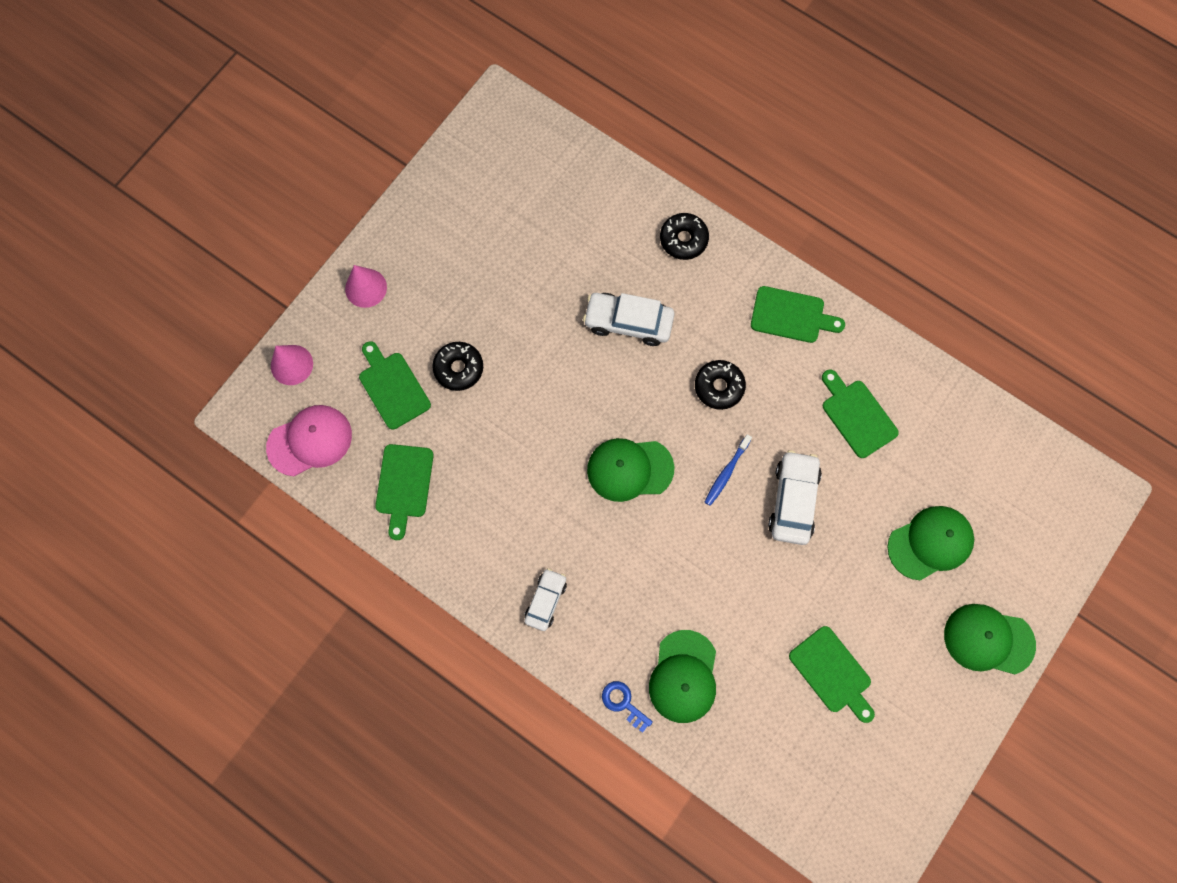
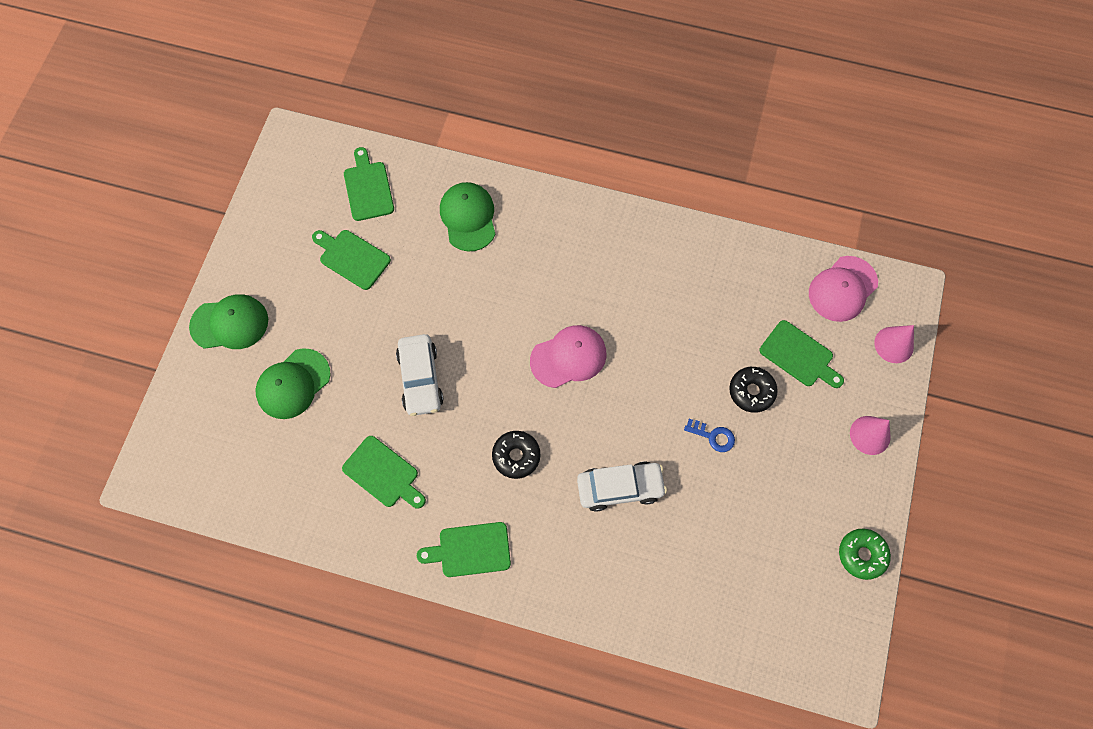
camera: 160 degrees right, 5 degrees down
green cutting board [375,444,434,540] -> green cutting board moved to [344,147,394,221]
white car [524,568,567,631] -> none
green cap [587,438,675,502] -> pink cap [530,325,607,388]
blue key [602,681,653,733] -> blue key moved to [684,419,735,452]
black donut [660,213,709,260] -> none
blue toothbrush [705,434,752,506] -> none
none -> green donut [839,529,891,580]

